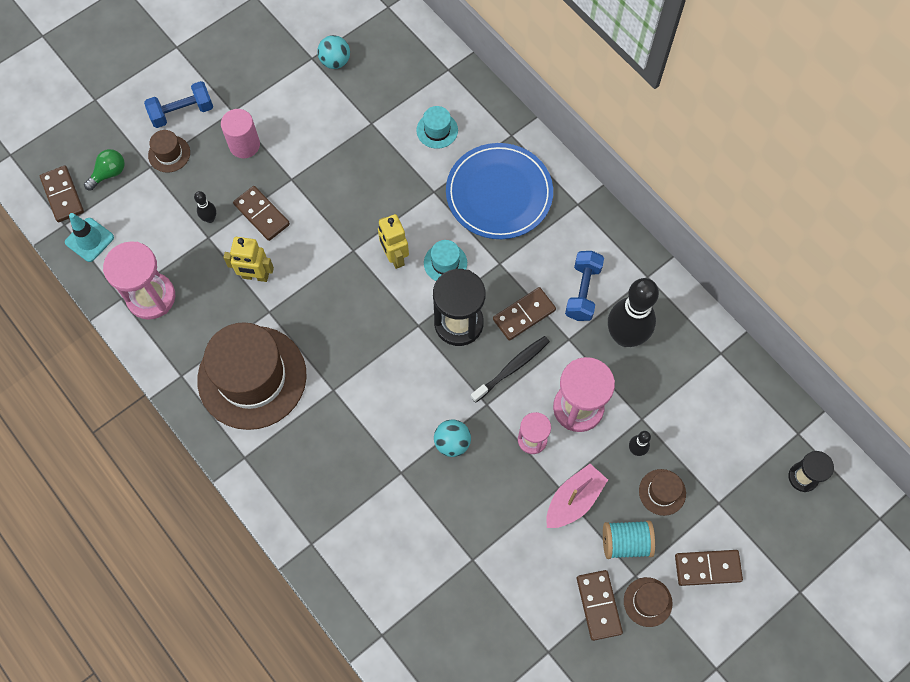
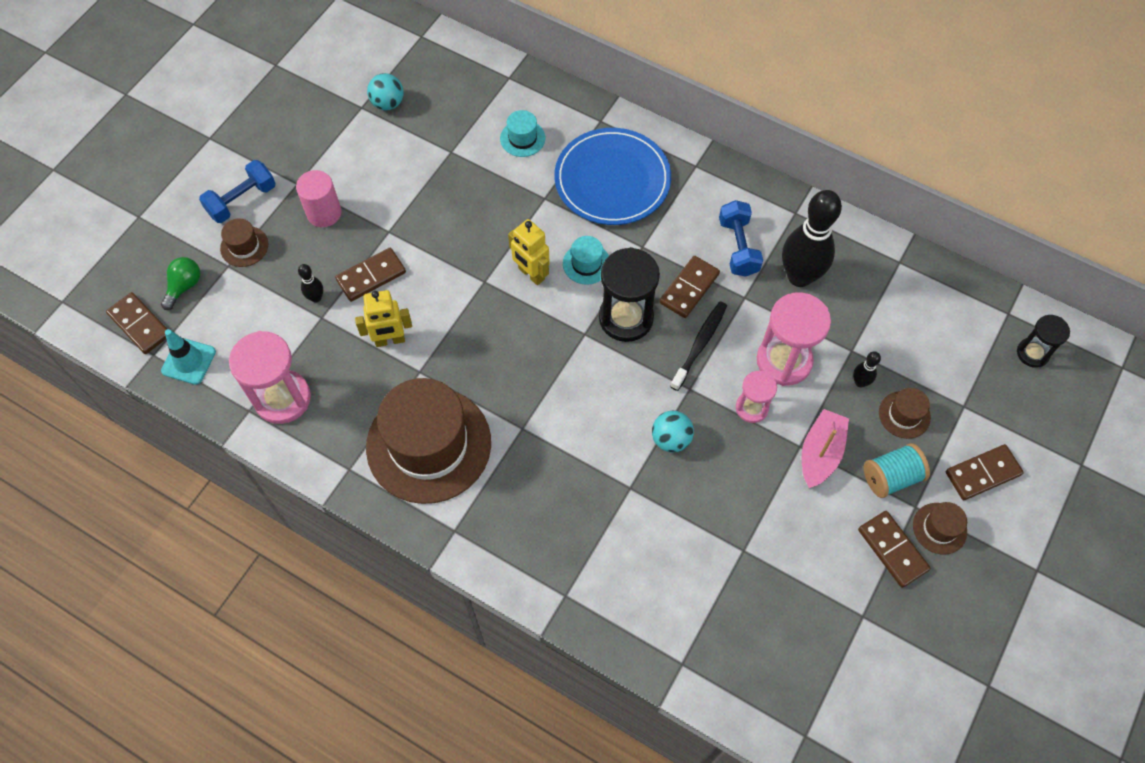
camera: 20 degrees left, 5 degrees down
brown domino [233,186,290,241] -> brown domino turned 60 degrees counterclockwise [335,248,406,302]

